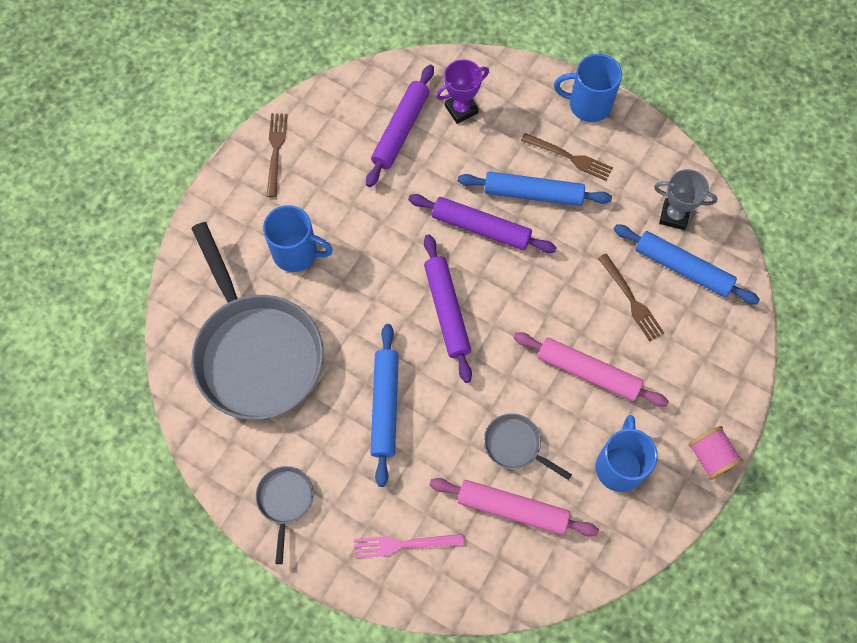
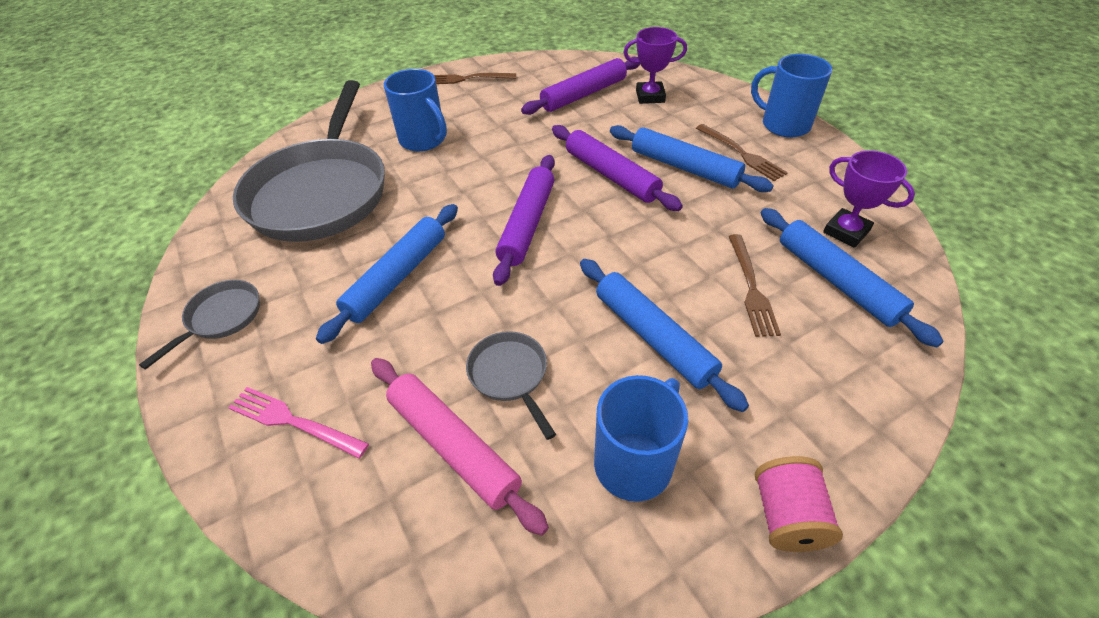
camera: 30 degrees right, 20 degrees down
brown fork [266,113,287,197] -> brown fork turned 120 degrees counterclockwise [434,73,516,84]
pink rolling pin [513,332,669,407] -> blue rolling pin [580,259,749,412]
grey trophy [654,169,718,230] -> purple trophy [823,150,915,248]

